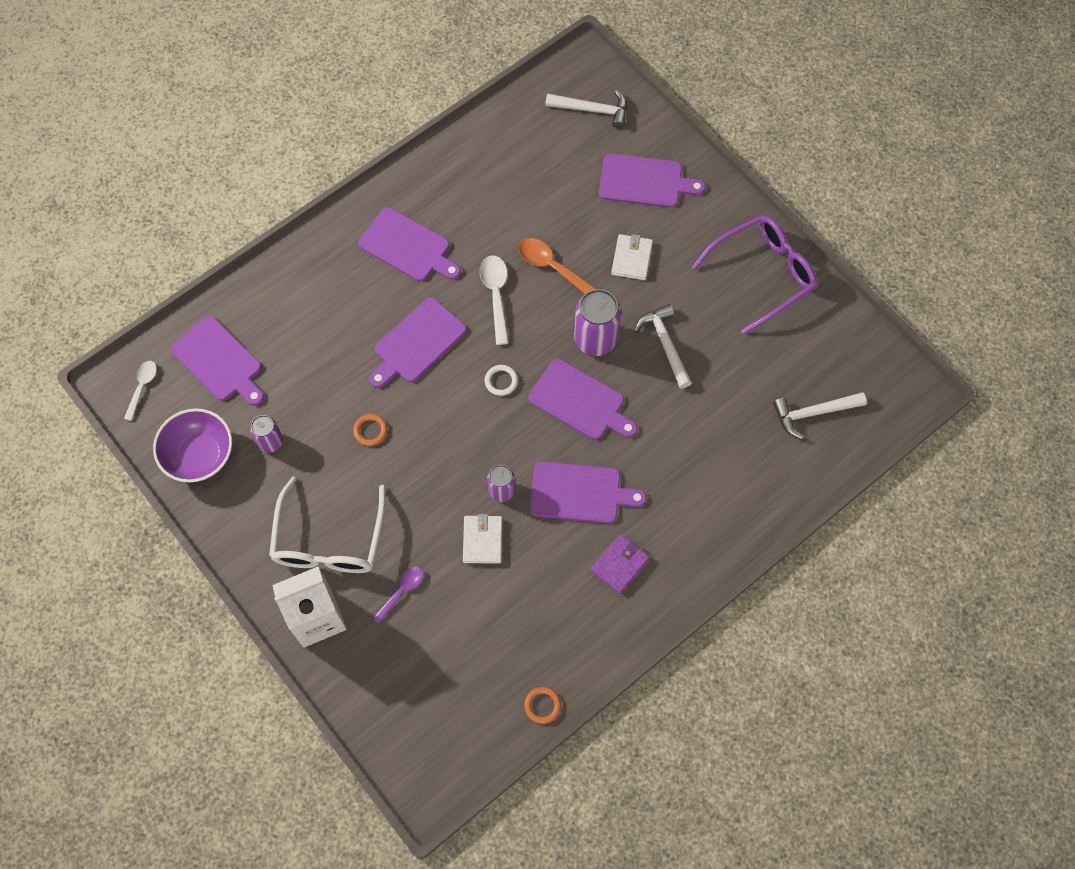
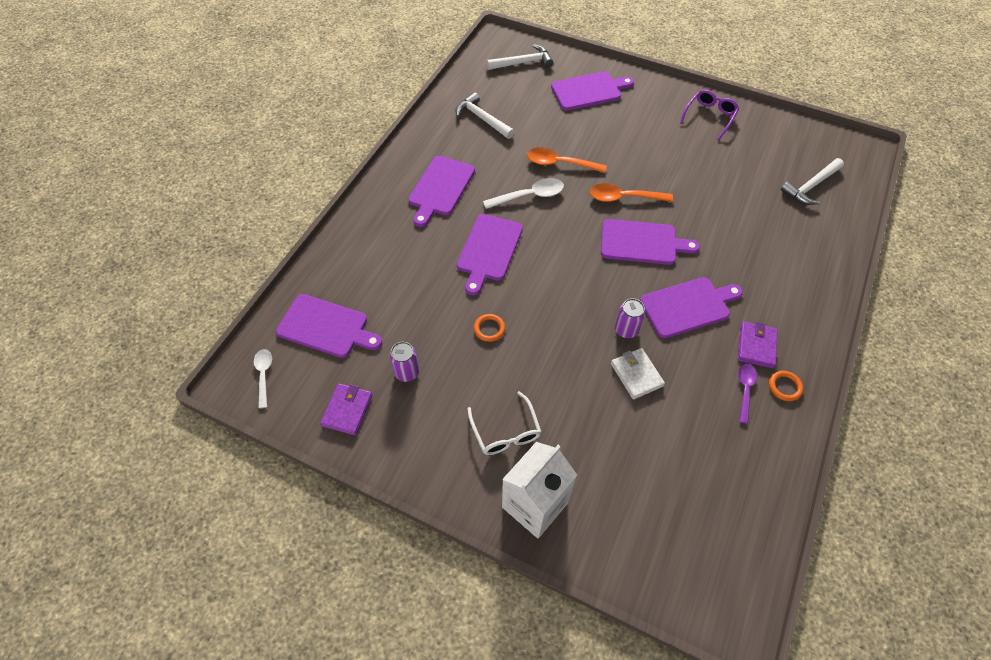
camera: 25 degrees left, 10 degrees down
purple bowl [153,408,232,483] -> purple wallet [320,383,372,435]
white glasses [269,476,386,573] -> white glasses [468,391,541,455], size x0.60
purple cutting board [358,207,461,282] -> purple cutting board turned 105 degrees clockwise [408,156,475,227]
purple spoon [372,566,423,624] -> purple spoon moved to [738,364,757,424]
white spoon [480,255,509,345] -> white spoon turned 105 degrees clockwise [483,178,564,209]
white ring [485,365,518,396] -> none
orange ring [524,687,561,724] -> orange ring moved to [769,371,803,401]
purple can [574,289,621,356] -> orange spoon [590,183,673,202]
white wallet [611,234,653,280] -> none
white hammer [634,304,692,389] -> white hammer moved to [455,92,515,139]
purple glasses [692,215,817,335] -> purple glasses [680,90,739,140], size x0.60

